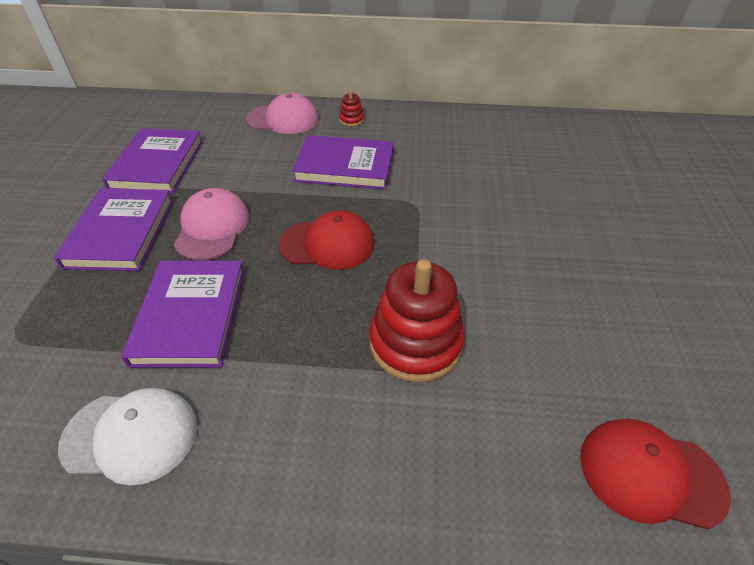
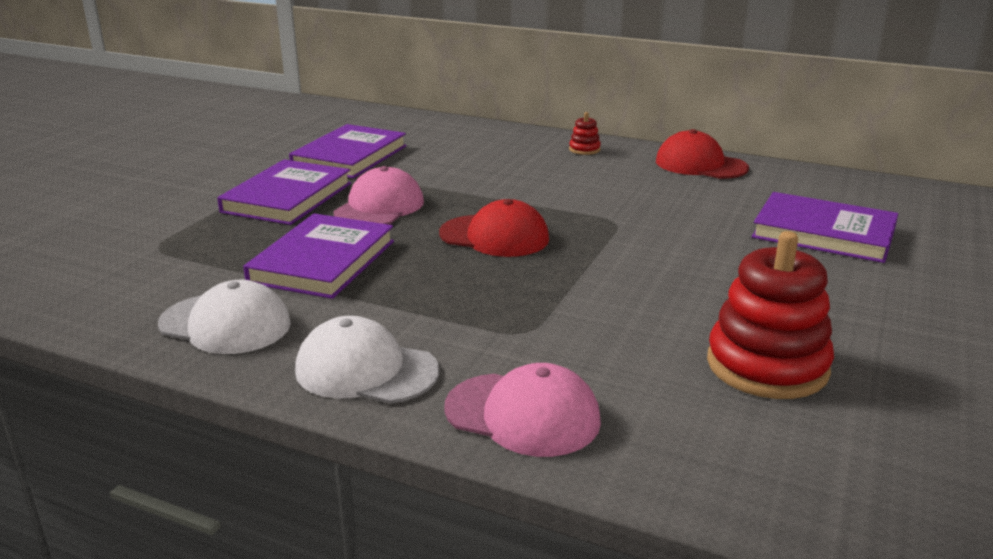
camera: 20 degrees right, 20 degrees down
pink cap [246,93,318,134] -> pink cap moved to [444,363,601,457]
purple book [292,135,394,189] -> purple book moved to [752,192,898,263]
red stacking toy [369,259,465,383] -> red stacking toy moved to [707,231,834,399]
red cap [580,419,731,530] -> red cap moved to [656,129,749,179]
none -> white cap [295,316,439,404]

